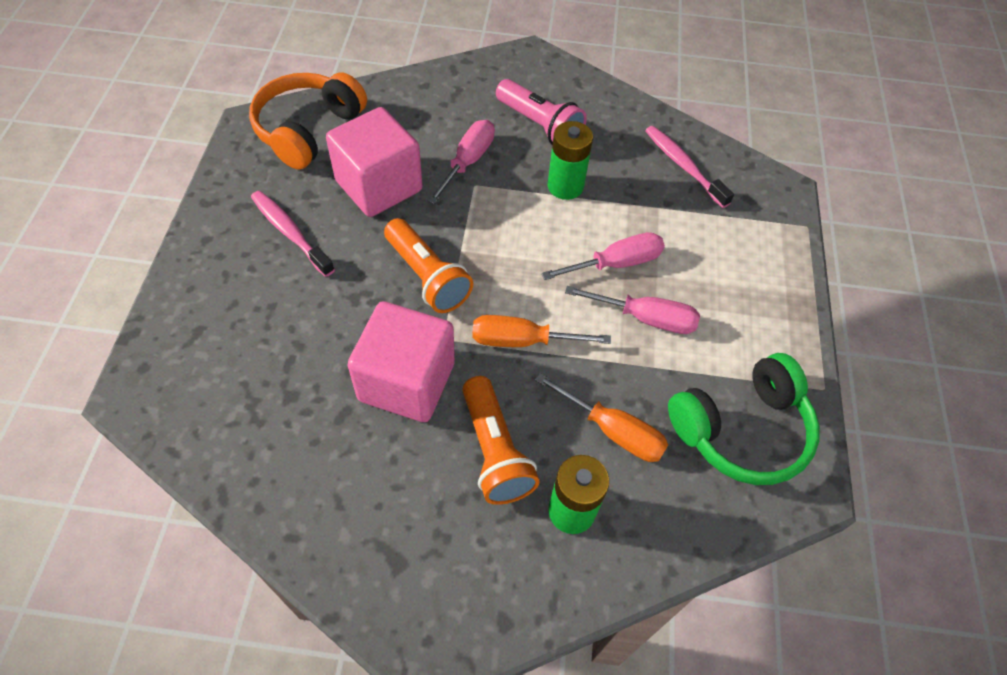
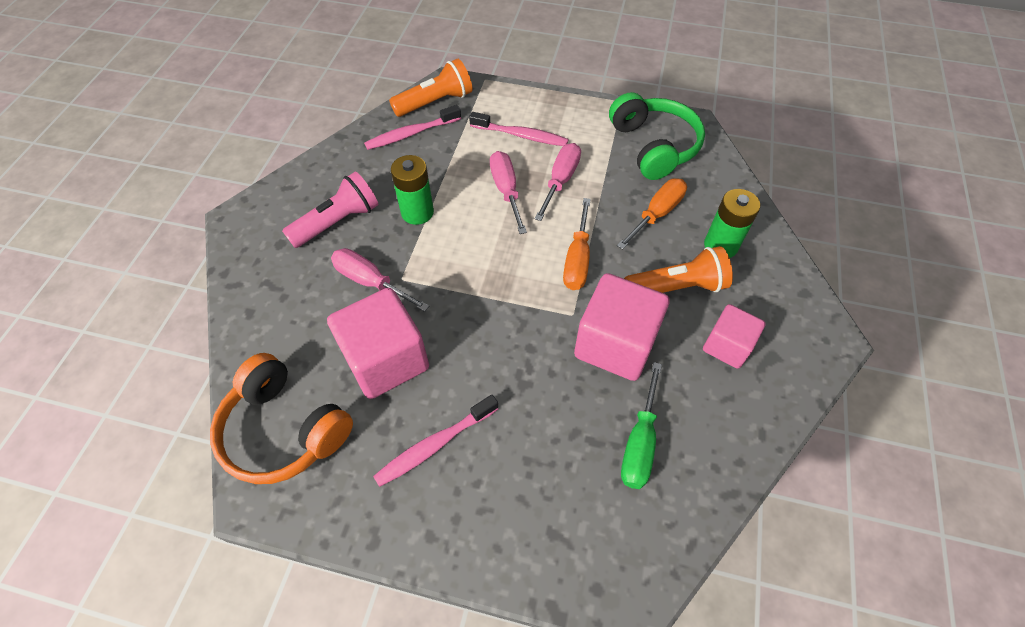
camera: 80 degrees left, 0 degrees up
orange flashlight [384,218,473,313] -> orange flashlight moved to [389,59,473,117]
none -> pink toothbrush [469,112,569,146]
none -> green screwdriver [621,362,662,489]
none -> pink cube [703,304,766,369]

